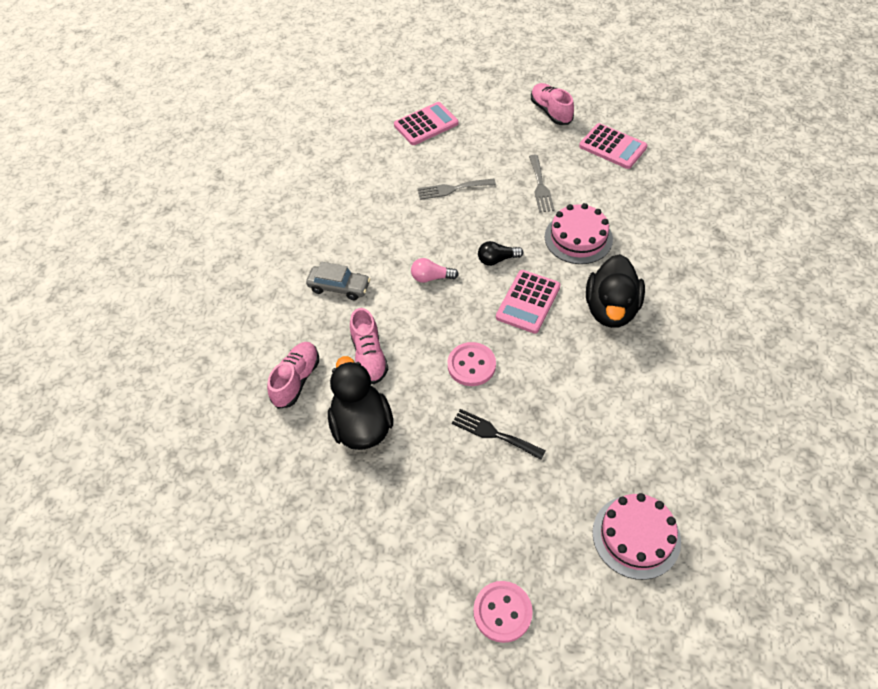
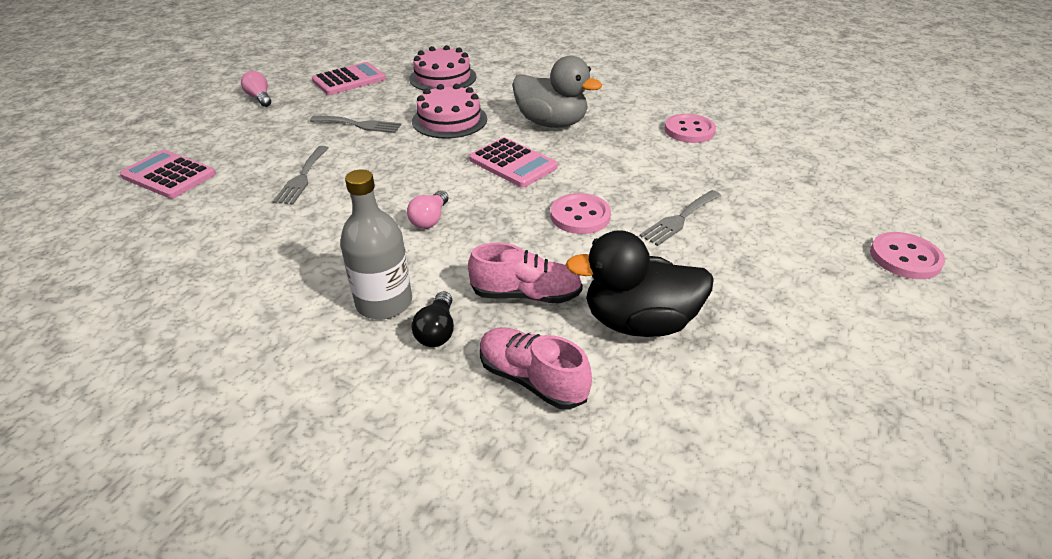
camera: 75 degrees left, 15 degrees down
grey car [306,262,370,300] -> grey bottle [340,169,412,319]
pink calculator [394,102,458,145] -> pink calculator turned 45 degrees counterclockwise [120,150,216,199]
black fork [452,409,546,460] -> grey fork [640,190,721,246]
black light bulb [478,241,523,266] -> black light bulb moved to [411,291,454,347]
pink shoe [531,83,574,125] -> pink light bulb [241,71,271,107]
black duck [586,254,645,328] -> grey duck [512,56,602,128]
pink cake [592,493,681,580] -> pink cake moved to [409,45,476,91]
none -> pink button [665,114,716,143]

